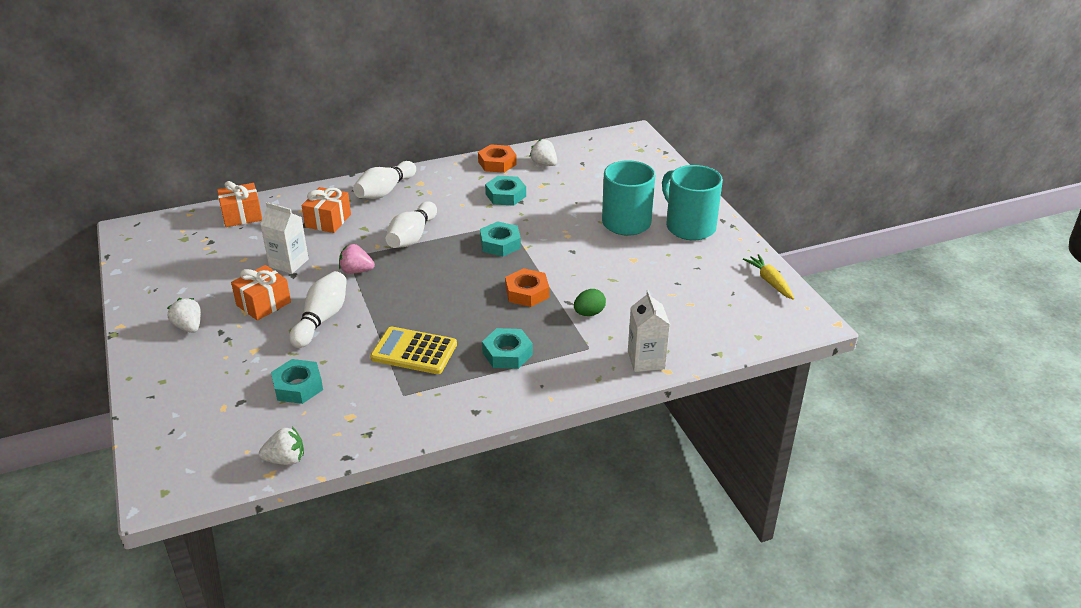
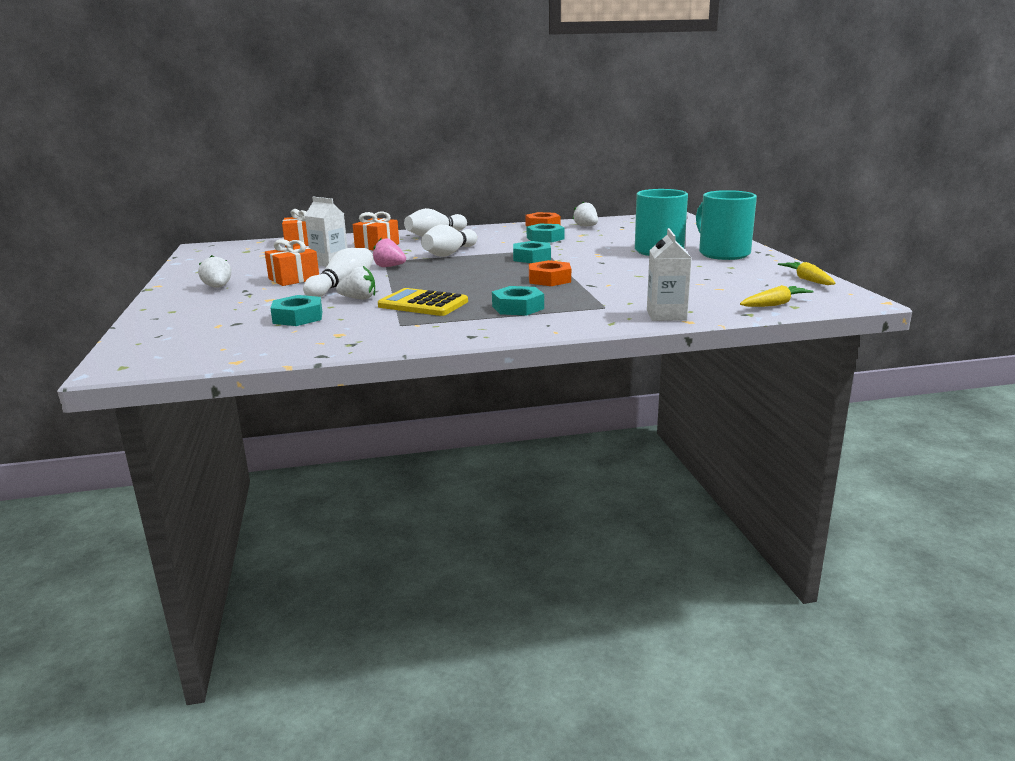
camera: 10 degrees right, 15 degrees down
white strawberry [259,427,304,465] -> white strawberry moved to [336,266,375,300]
green egg [574,289,606,316] -> none
none -> yellow carrot [740,285,814,307]

